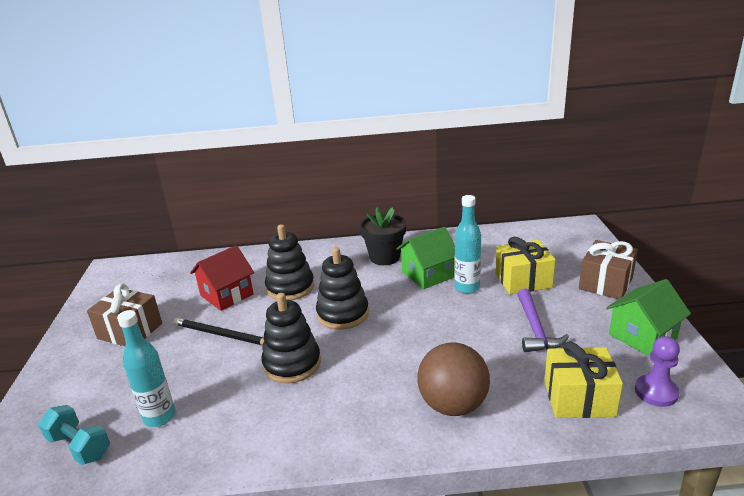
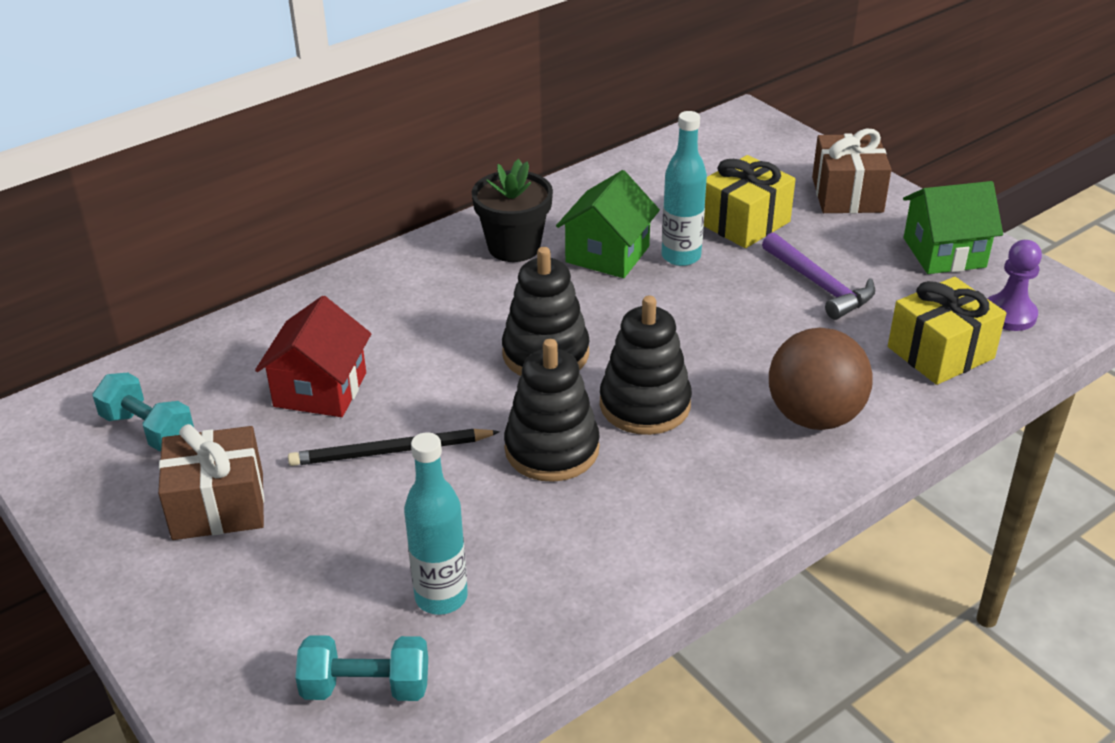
camera: 35 degrees left, 10 degrees up
black stacking toy [265,224,314,300] -> black stacking toy moved to [600,296,692,435]
green house [606,279,691,357] -> green house turned 60 degrees clockwise [903,181,1003,274]
none -> turquoise dumbbell [93,373,194,451]

